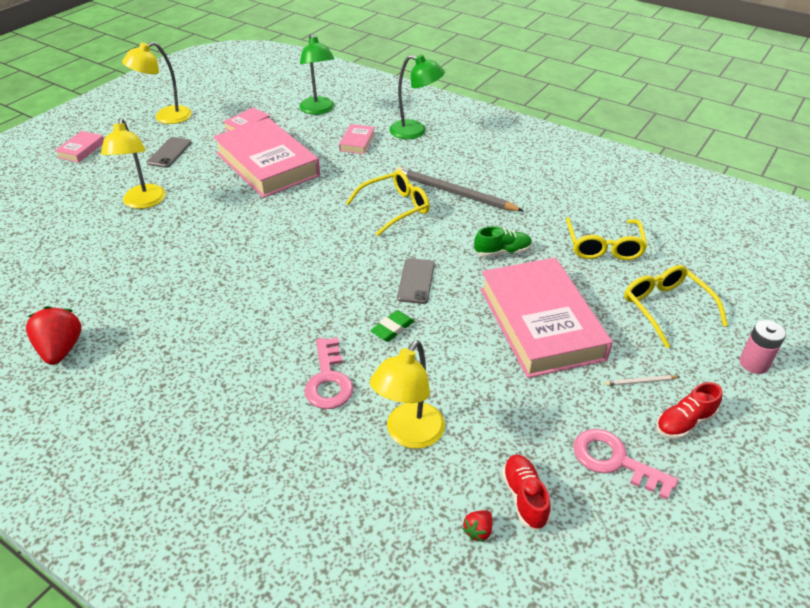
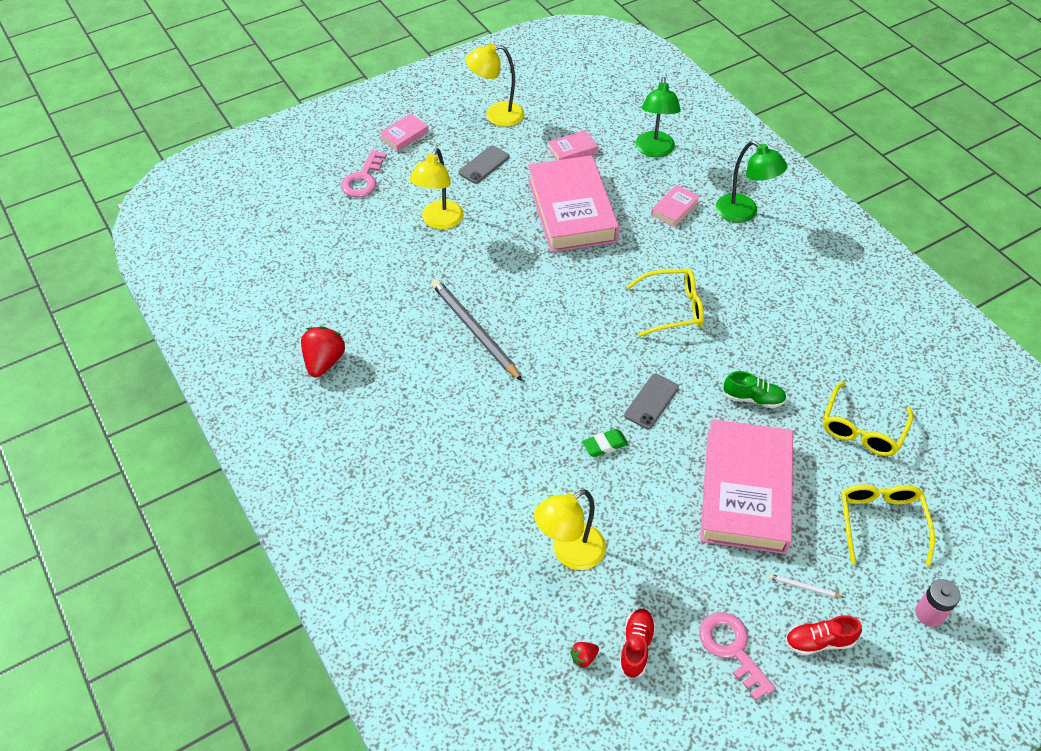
camera: 25 degrees right, 10 degrees up
pink key [305,338,353,409] -> pink key moved to [341,150,387,198]
grey pencil [395,167,524,211] -> grey pencil moved to [432,279,522,381]

